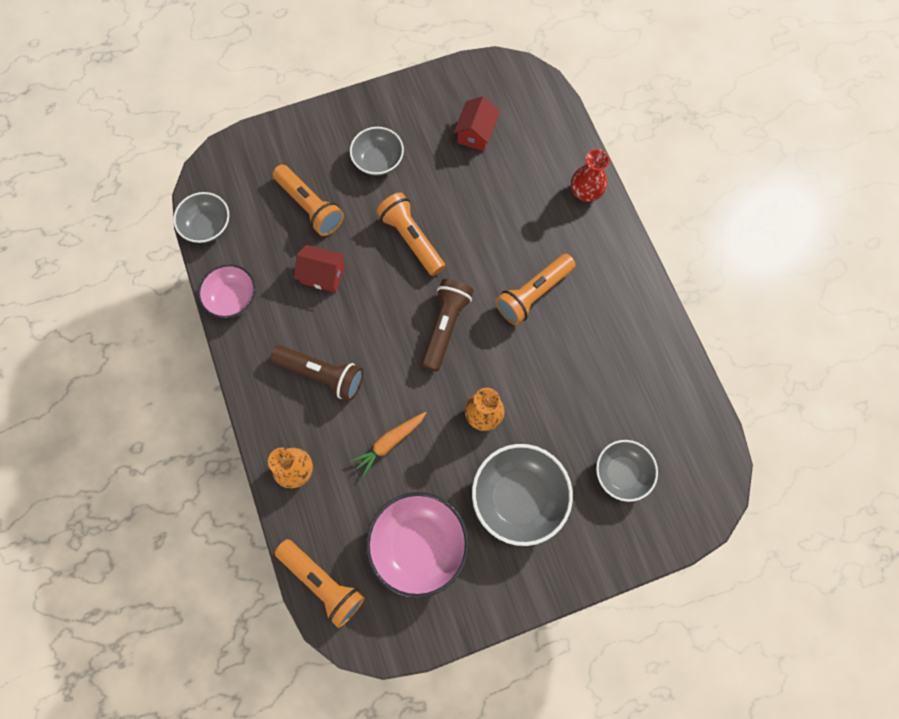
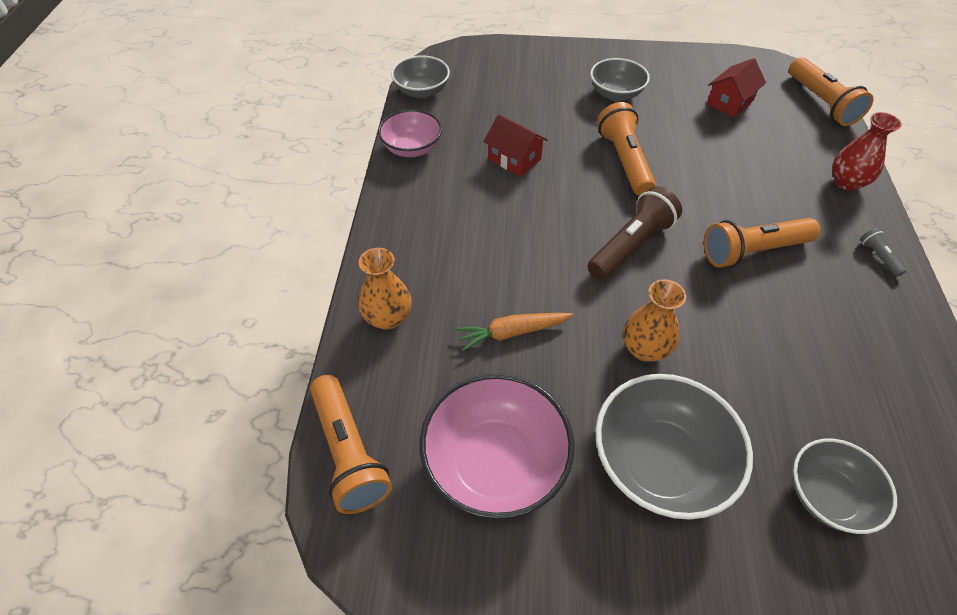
camera: 25 degrees right, 20 degrees down
brown flashlight [270,345,363,401] -> none
orange flashlight [273,165,344,236] -> orange flashlight moved to [789,57,874,126]
none -> grey flashlight [860,228,906,277]

